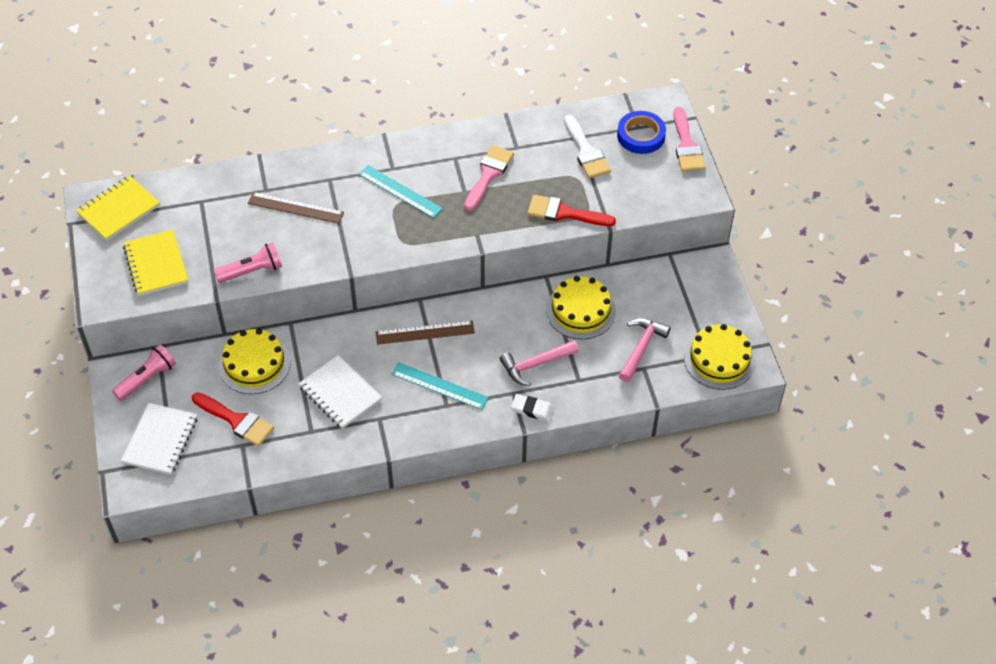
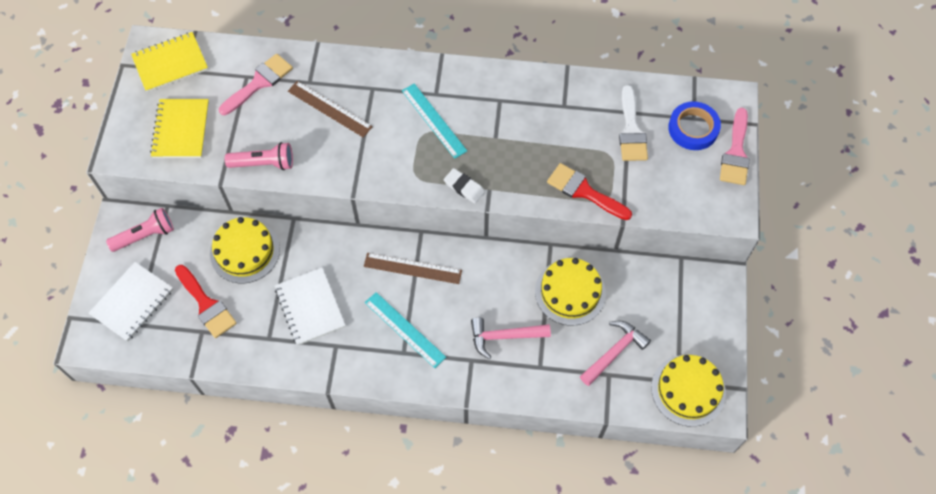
camera: 20 degrees right, 10 degrees up
pink brush [464,145,514,211] -> pink brush moved to [219,54,293,115]
white eraser [511,394,554,421] -> white eraser moved to [444,168,485,203]

